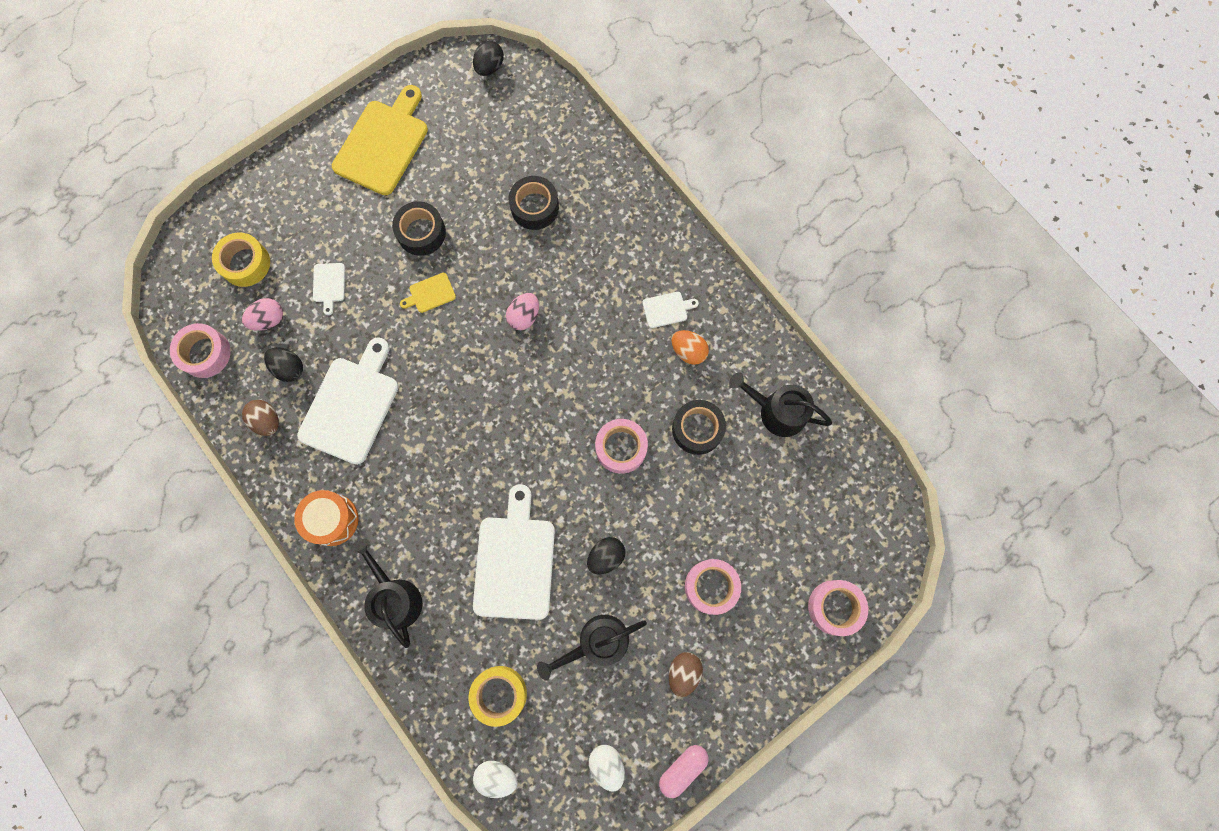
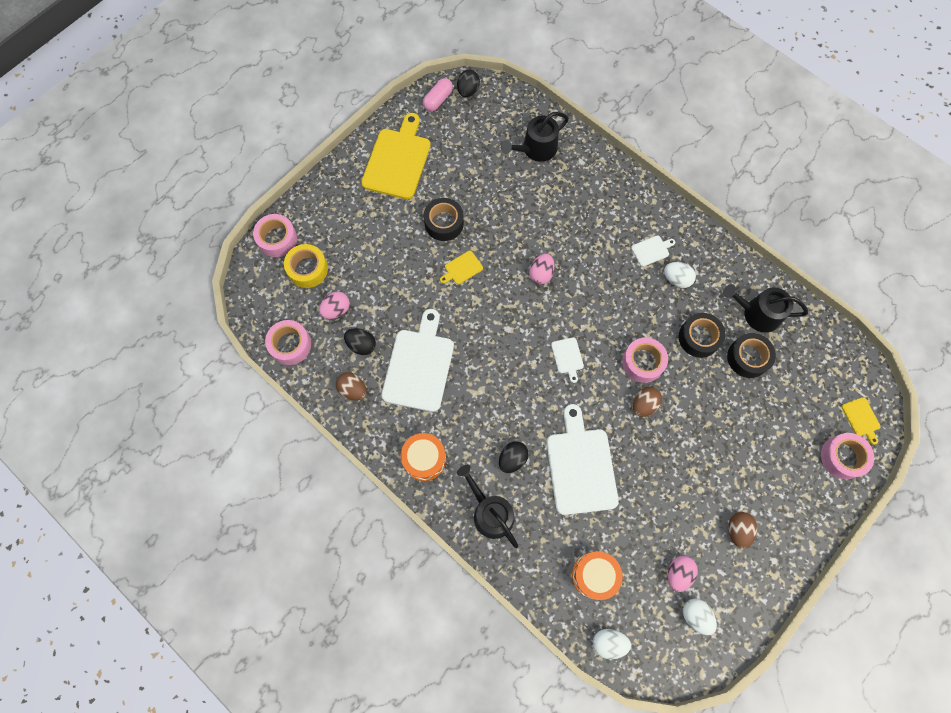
camera: 10 degrees left, 5 degrees down
white cutting board [313,263,345,315] -> white cutting board moved to [551,337,584,383]
yellow tape [469,666,527,727] -> orange drum [572,551,623,600]
black tape [509,176,559,230] -> black tape moved to [727,333,776,378]
black watering can [537,615,647,680] -> black watering can moved to [501,112,569,162]
black egg [587,537,626,574] -> black egg moved to [499,441,529,473]
pink capsule [659,745,708,798] -> pink capsule moved to [423,78,453,111]
orange egg [672,330,709,365] -> white egg [664,262,696,288]
pink tape [685,559,741,615] -> pink tape moved to [253,214,297,257]
none -> brown egg [633,387,662,417]
none -> pink egg [668,556,698,592]
none -> yellow cutting board [842,397,881,445]

